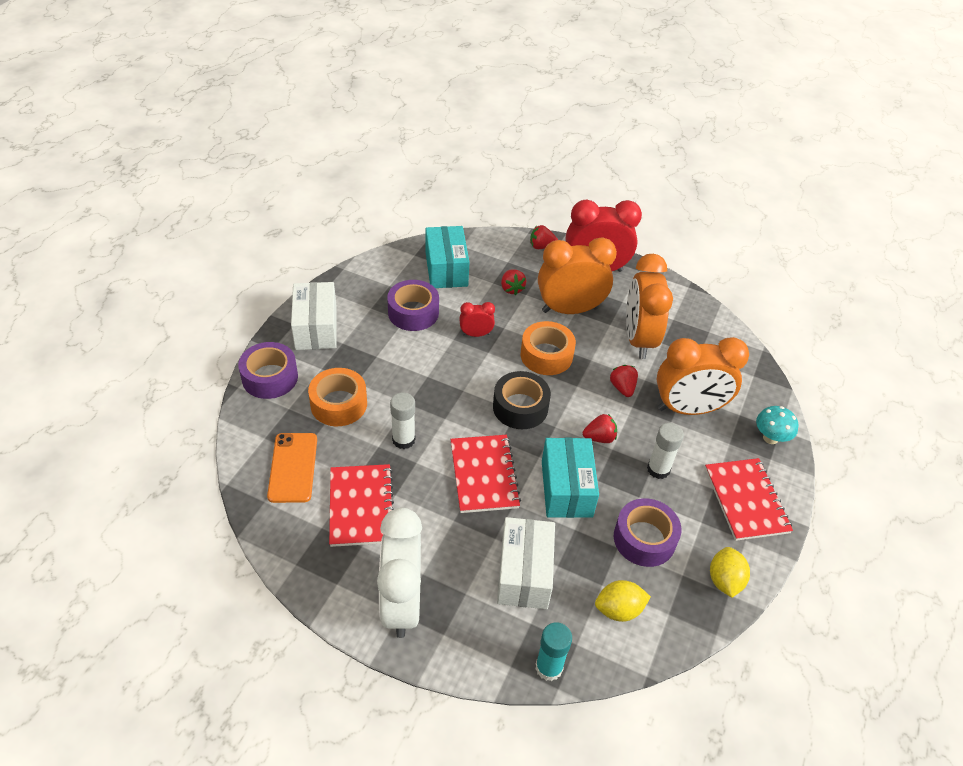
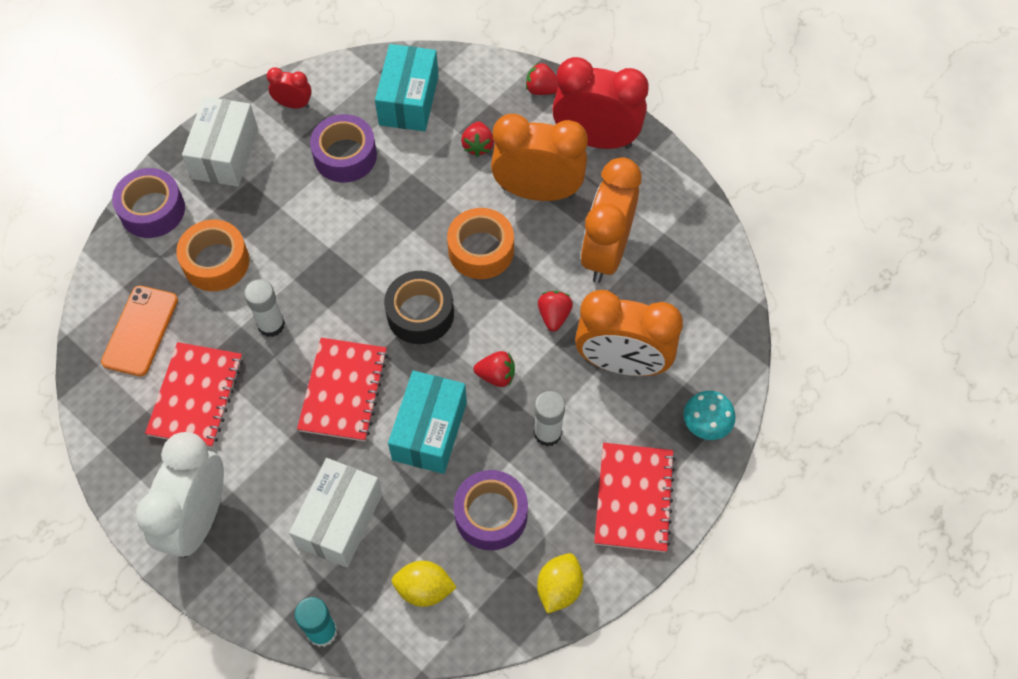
camera: 20 degrees right, 15 degrees up
red clock [459,302,495,337] -> red clock moved to [267,67,312,108]

